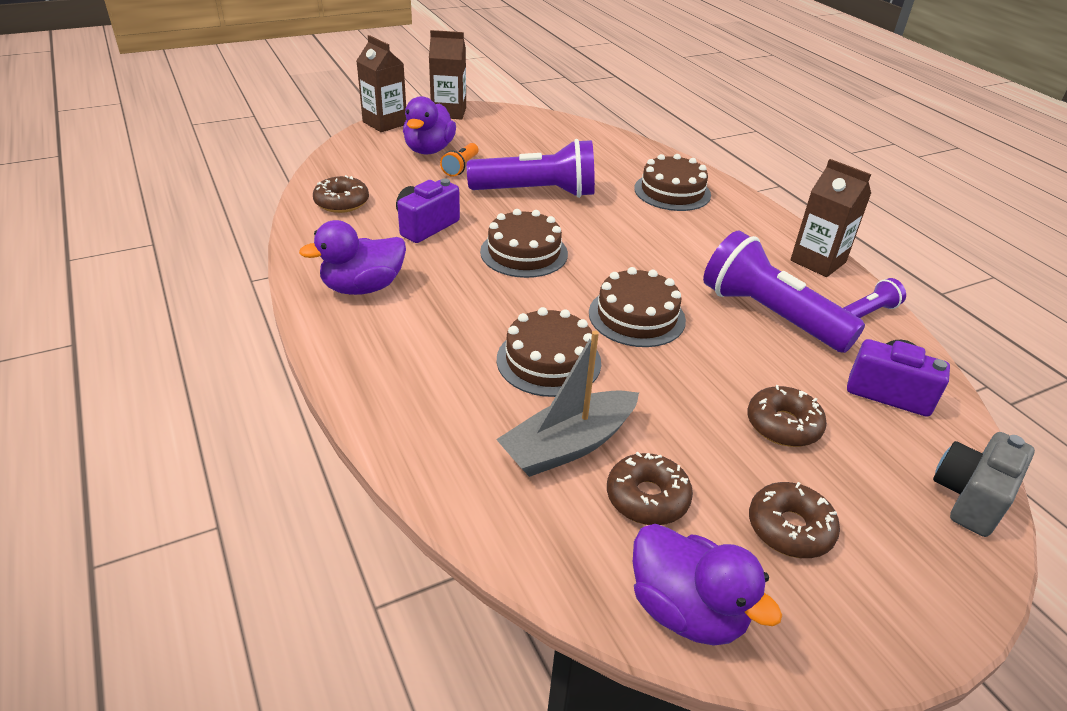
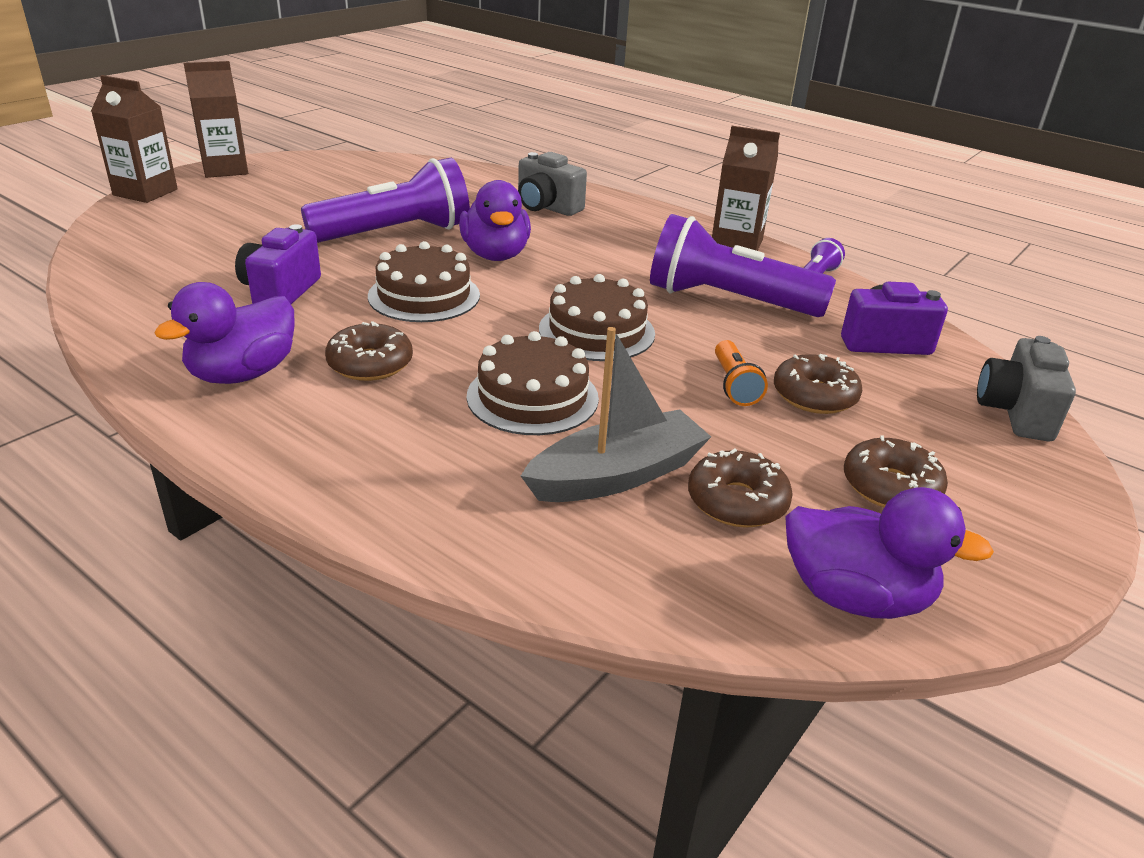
camera: 25 degrees left, 5 degrees down
brown donut [313,175,369,213] -> brown donut moved to [325,321,413,381]
purple duck [403,96,456,155] -> purple duck moved to [459,180,531,261]
orange flashlight [440,143,479,177] -> orange flashlight moved to [715,340,768,406]
grey boat [496,331,639,477] -> grey boat turned 150 degrees counterclockwise [521,327,711,502]
brown cake [634,154,711,211] -> grey camera [518,152,587,216]

